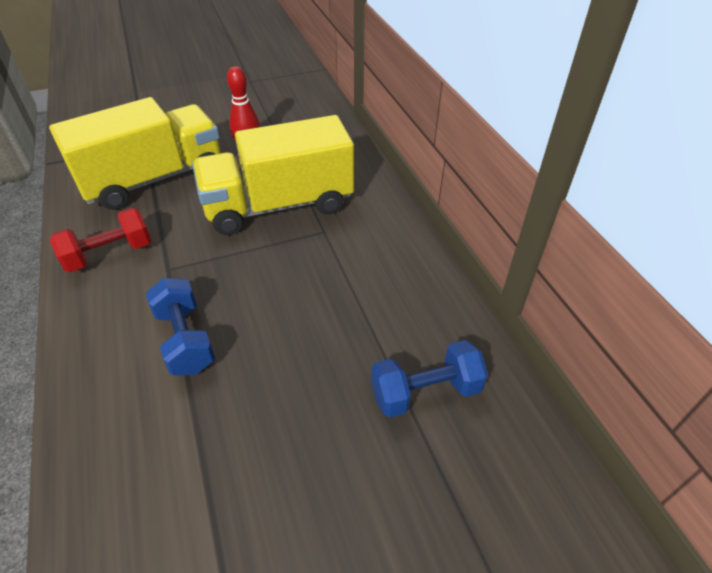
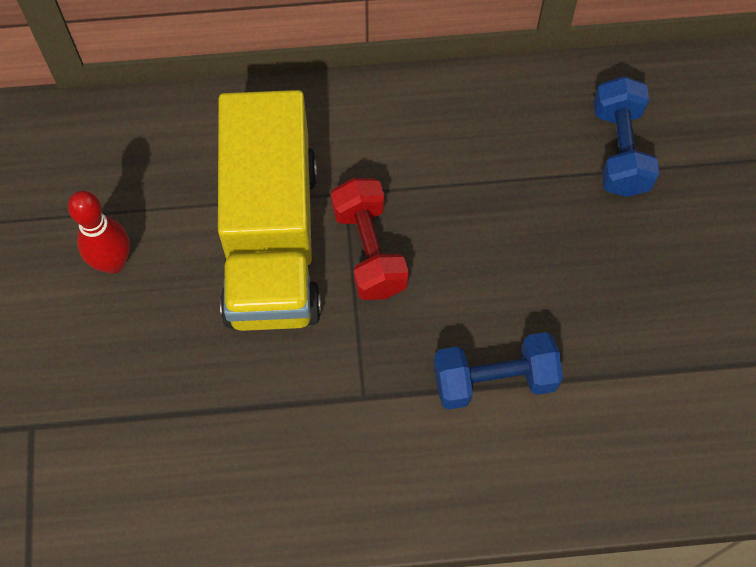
camera: 75 degrees left, 20 degrees up
yellow truck [49,97,221,210] -> none
red dumbbell [50,207,152,272] -> red dumbbell moved to [331,178,409,300]

